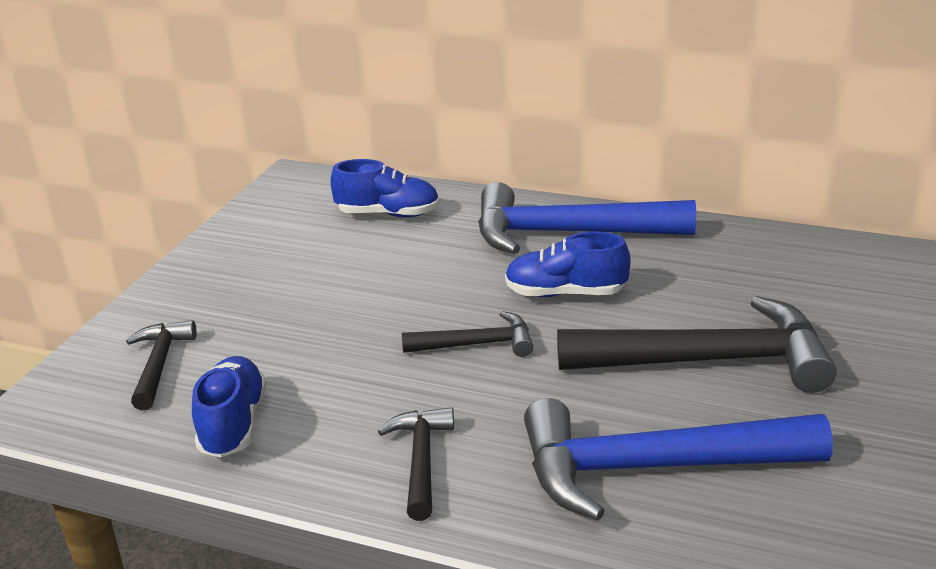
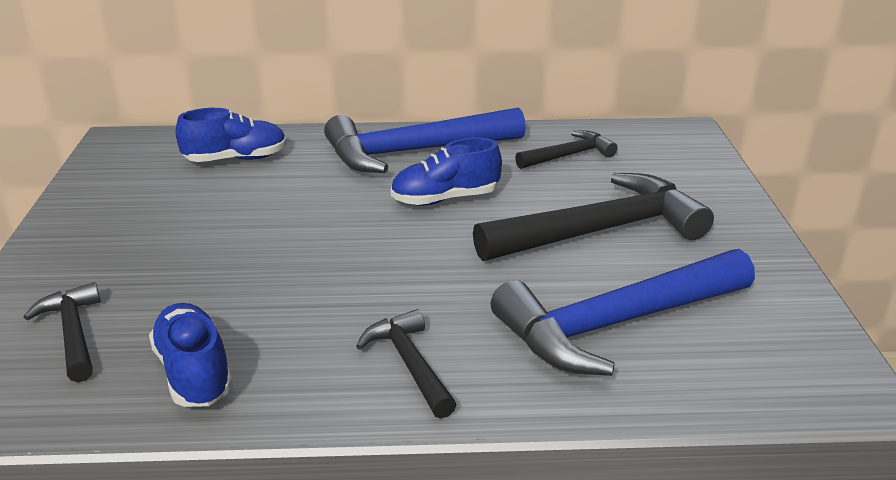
camera: 25 degrees left, 0 degrees up
black hammer [402,311,534,357] -> black hammer moved to [515,131,618,169]

